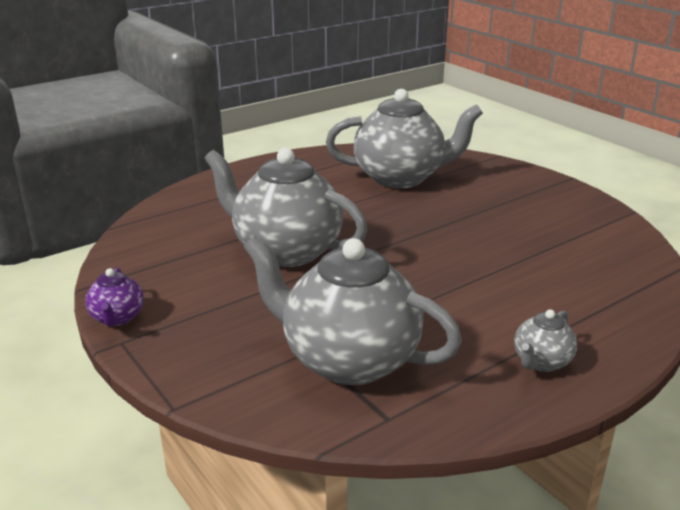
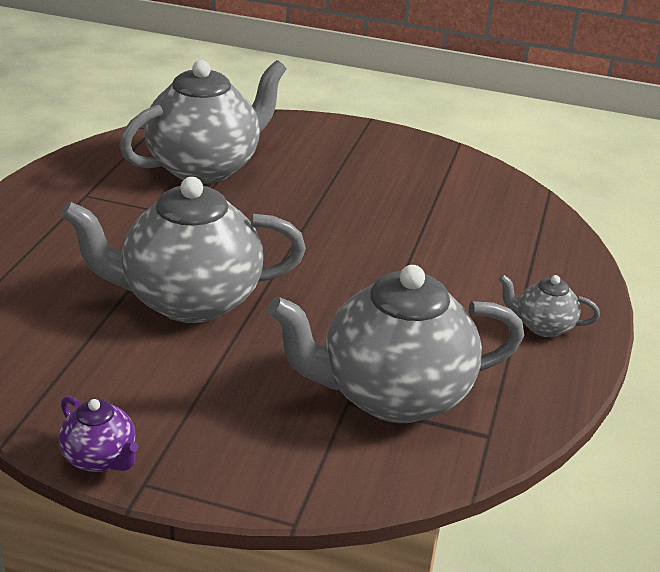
camera: 40 degrees left, 5 degrees up
grey teapot [514,309,577,372] -> grey teapot turned 105 degrees clockwise [498,274,600,337]

